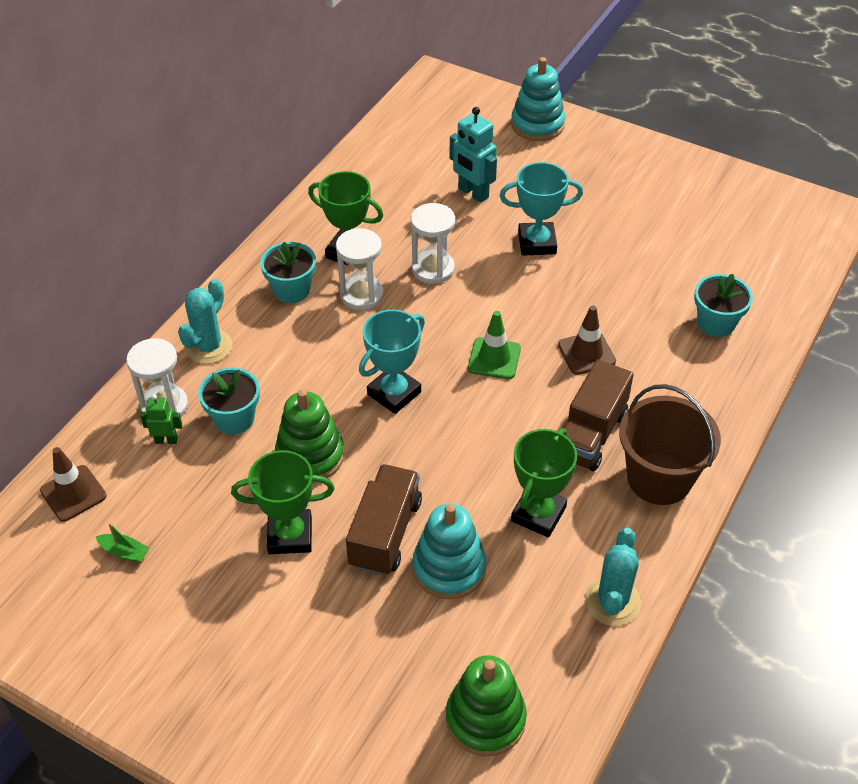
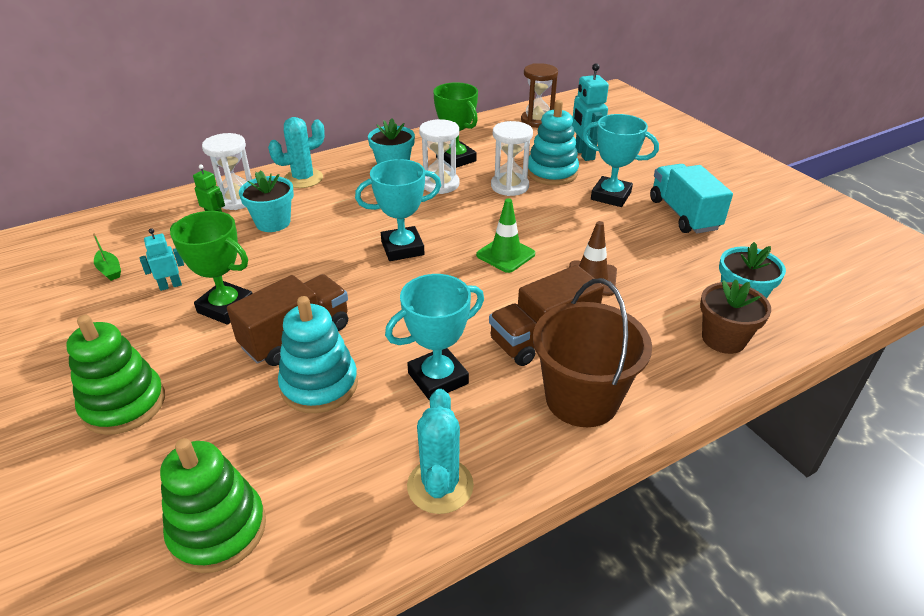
camera: 30 degrees right, 10 degrees down
brown traffic cone [40,447,106,522] -> none
green stacking toy [275,389,344,483] -> green stacking toy moved to [66,315,165,435]
turquoise stacking toy [511,57,565,141] -> turquoise stacking toy moved to [528,100,579,185]
green trophy [511,428,577,538] -> turquoise trophy [385,274,484,401]
turquoise cactus [585,528,641,626] -> turquoise cactus turned 45 degrees counterclockwise [407,389,474,514]
none -> turquoise robot [139,228,184,291]
none -> brown hourglass [521,63,558,128]
none -> turquoise truck [650,164,733,233]
none -> brown flower pot [700,279,771,354]

